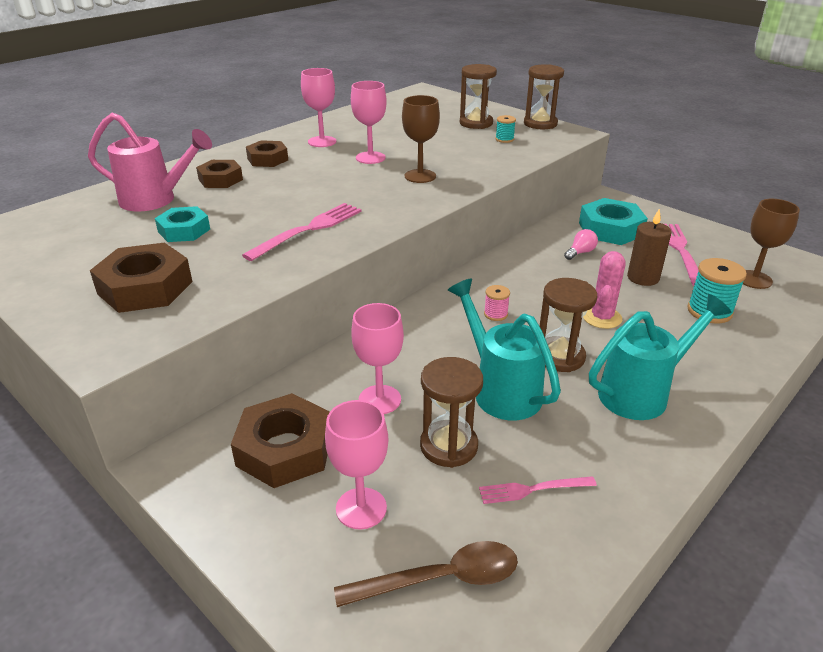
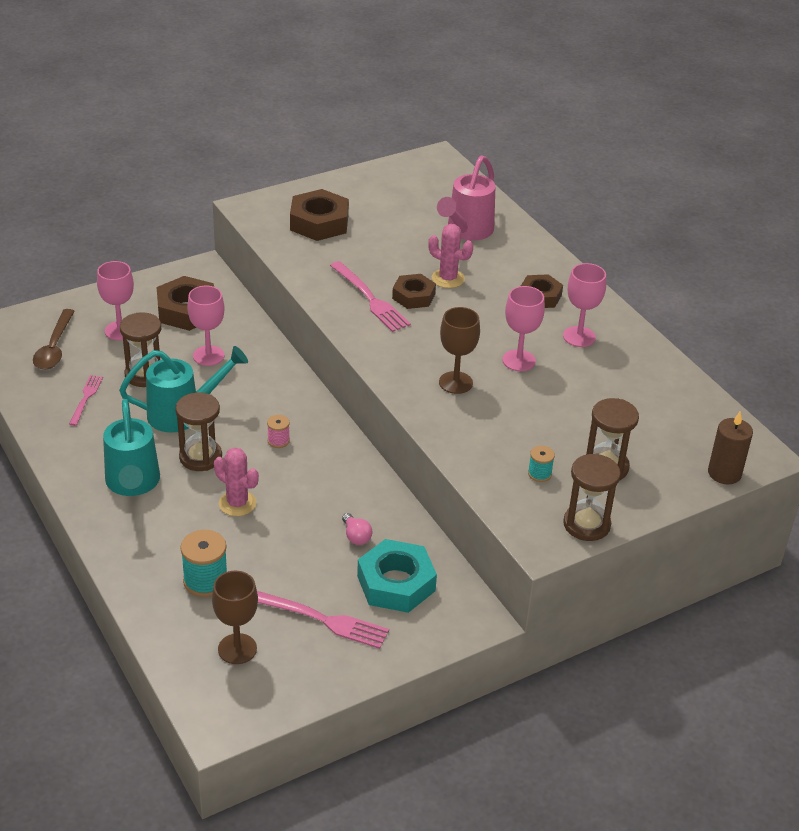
camera: 105 degrees right, 5 degrees up
turquoise nut [155,206,210,242] -> none
brown nut [196,160,243,188] -> brown nut moved to [392,274,436,309]
brown candle [627,209,671,286] -> brown candle moved to [708,412,753,484]
none -> pink cactus [428,224,473,288]

